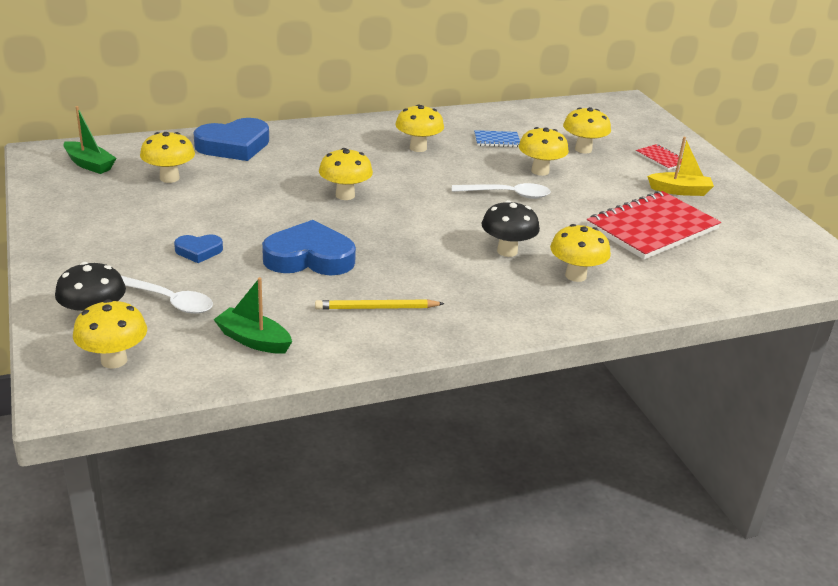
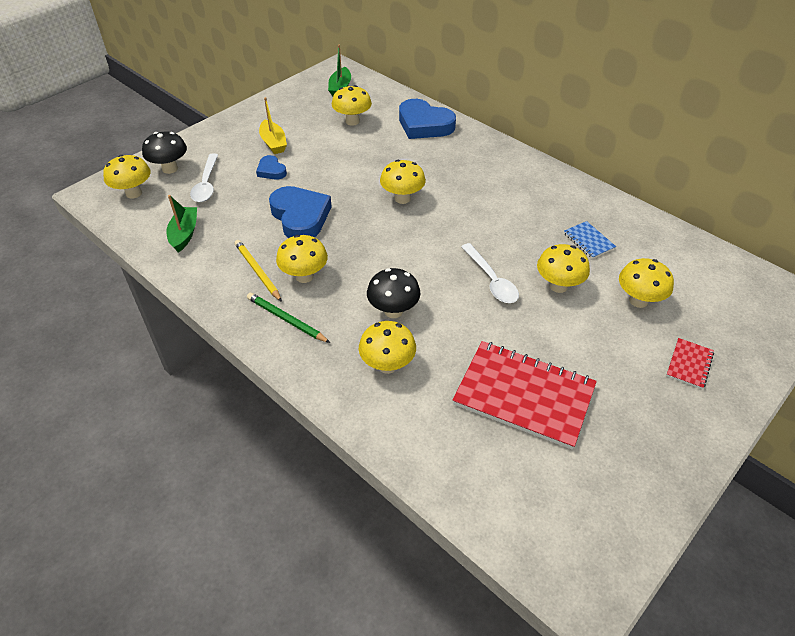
camera: 65 degrees right, 15 degrees up
yellow mushroom [395,104,444,152] -> yellow mushroom moved to [276,235,328,283]
yellow boat [647,137,714,196] -> yellow boat moved to [259,97,287,154]
none -> green pencil [247,293,330,343]

